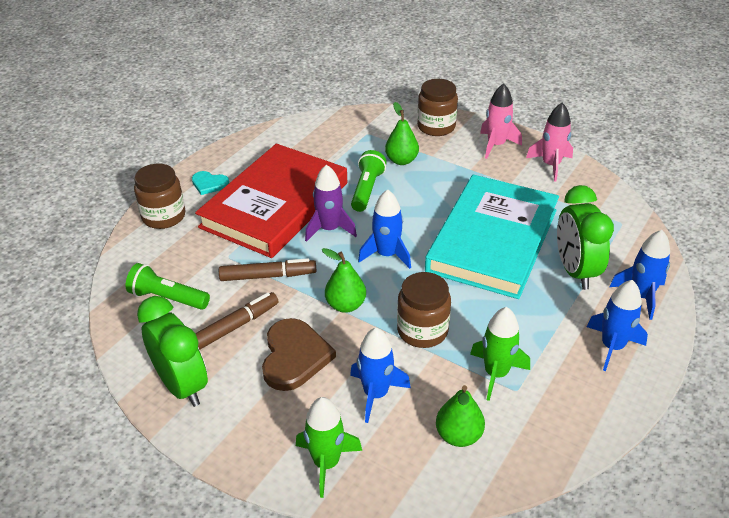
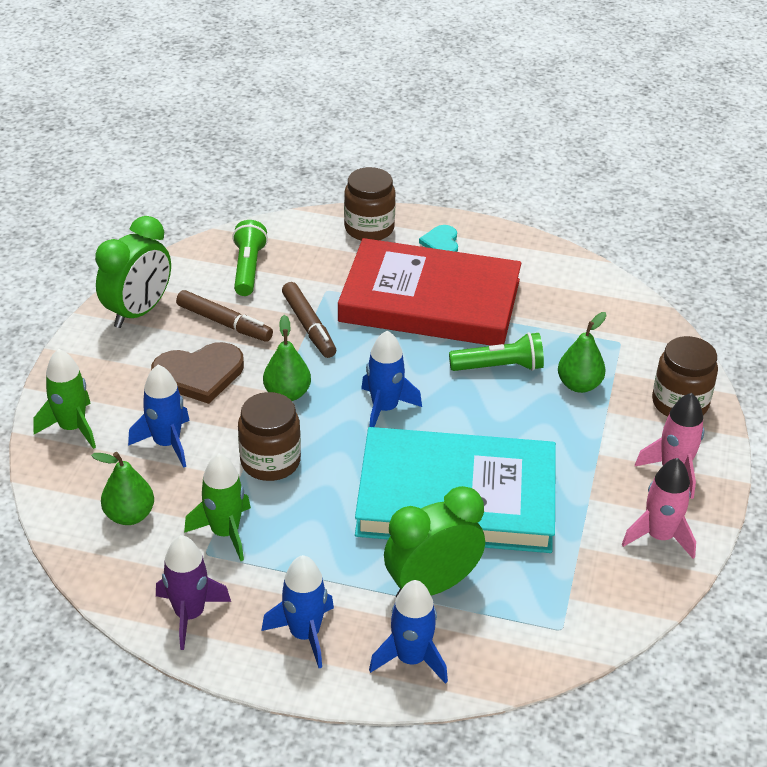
camera: 70 degrees right, 0 degrees up
purple rocket [305,165,357,242] -> purple rocket moved to [156,535,231,650]

